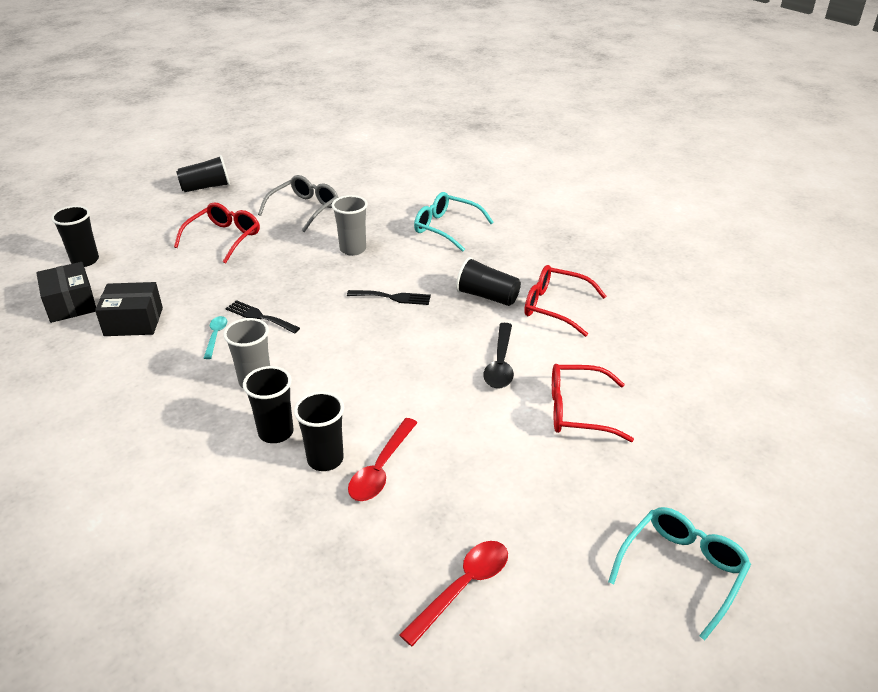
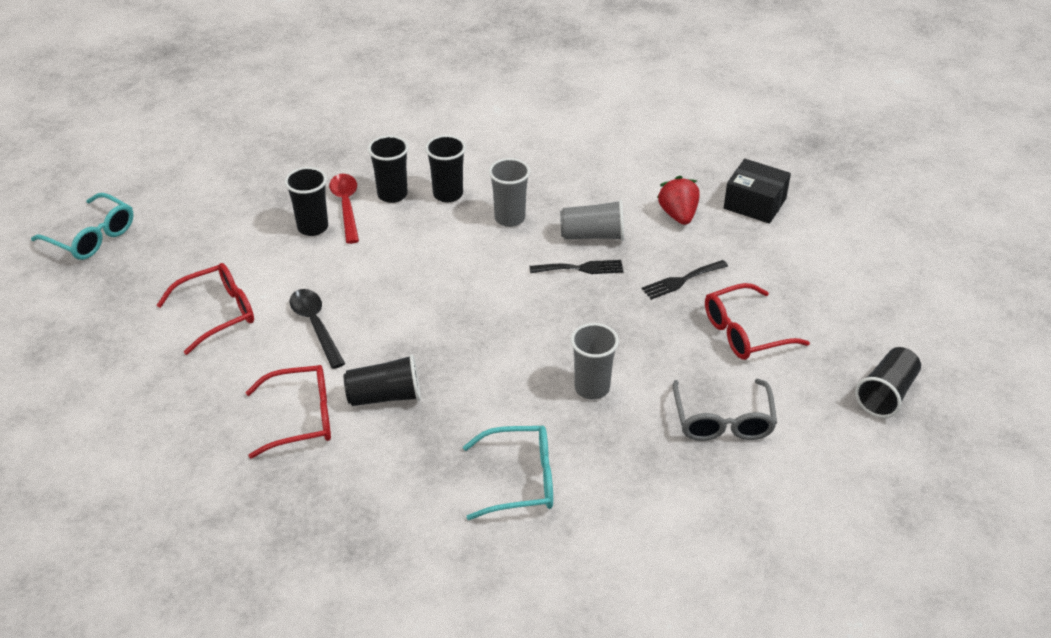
camera: 145 degrees right, 5 degrees up
black cup [51,206,99,267] -> black cup moved to [285,167,328,236]
black box [95,282,163,336] -> red strawberry [657,176,699,225]
red glasses [174,202,260,263] -> red glasses turned 75 degrees clockwise [705,283,810,360]
turquoise spoon [204,316,227,359] -> grey cup [560,199,624,241]
black fork [347,290,431,305] -> black fork moved to [642,260,728,300]
red spoon [399,541,508,646] -> none
turquoise glasses [608,507,751,640] -> turquoise glasses turned 60 degrees counterclockwise [31,193,134,260]

